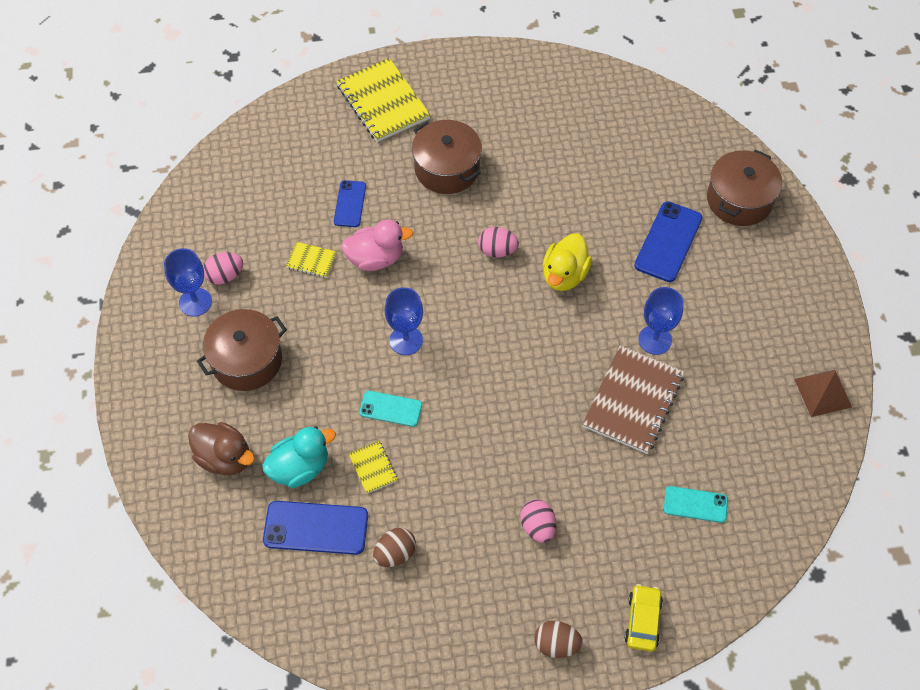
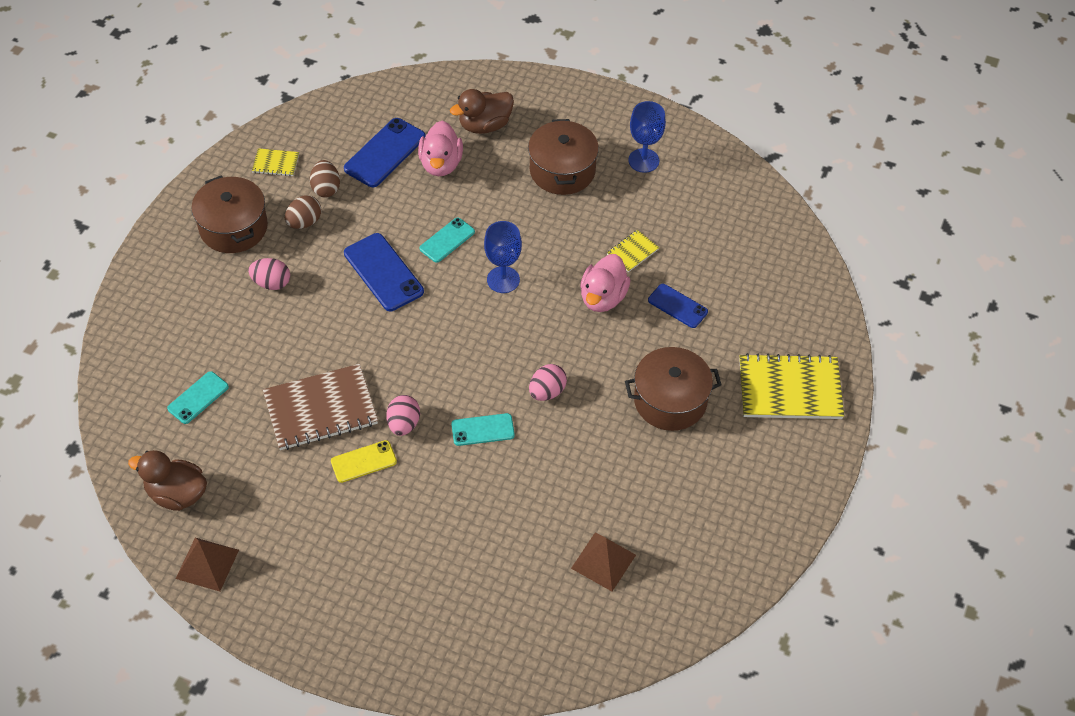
camera: 120 degrees right, 5 degrees down
pink egg [203,252,243,285] -> pink egg moved to [386,395,420,436]
turquoise duck [262,426,336,488] -> pink duck [418,121,463,176]
yellow notebook [348,441,398,494] -> yellow notebook moved to [252,148,299,176]
brown egg [534,621,583,658] -> brown egg moved to [285,195,321,229]
yellow duck [543,233,592,291] -> turquoise phone [451,413,515,446]
brown notebook [582,345,684,454] -> brown notebook turned 75 degrees counterclockwise [263,364,378,450]
yellow car [625,584,663,652] -> none
blue phone [634,201,703,282] -> blue phone moved to [344,233,424,311]
blue goblet [638,287,684,355] -> yellow phone [331,440,397,483]
brown pot [707,150,782,226] -> brown pot moved to [191,176,268,253]
none -> brown duck [128,450,207,511]
none -> brown pyramid [571,532,636,591]

